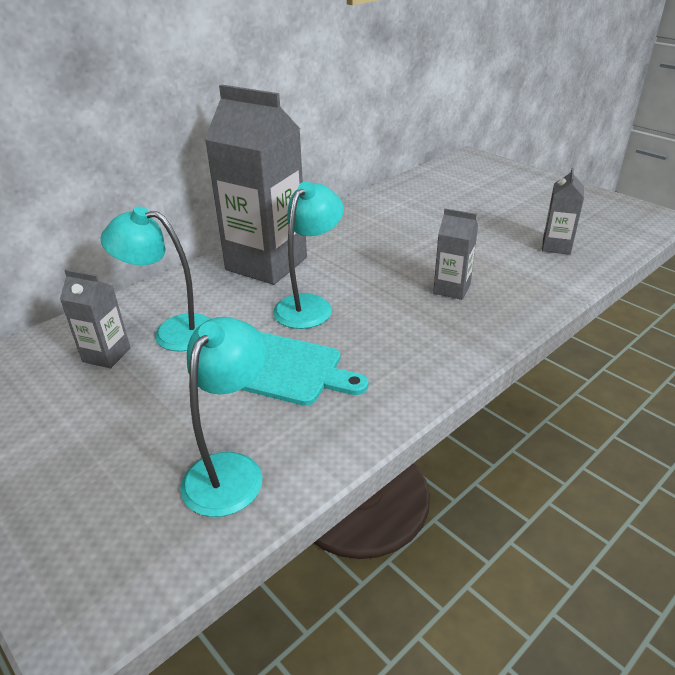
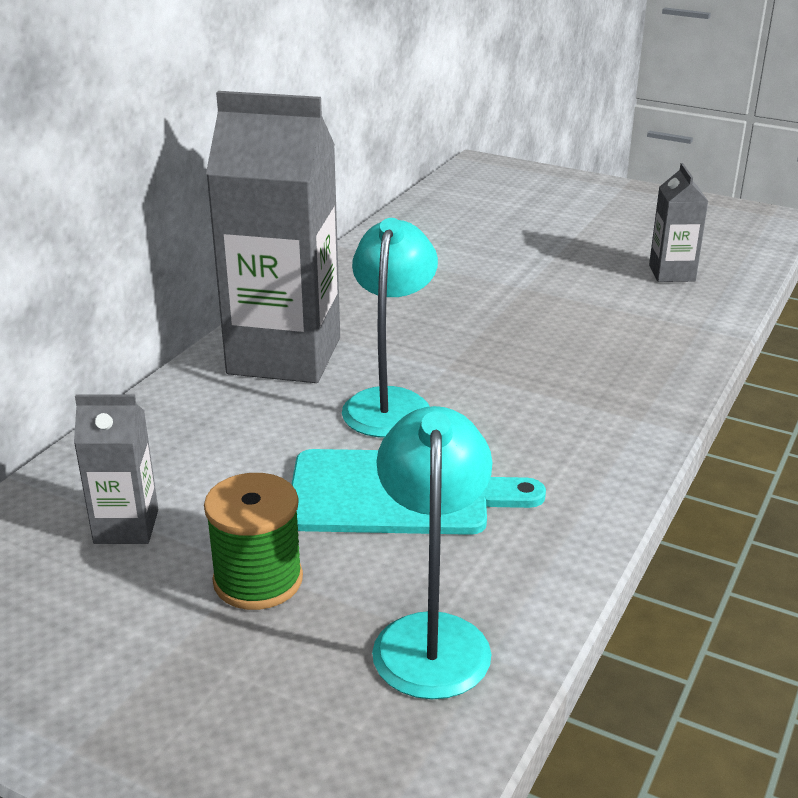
camera: 20 degrees left, 5 degrees down
turquoise lamp [100,207,211,352] -> none
grey carton [433,208,478,300] -> none
none -> green spool [204,473,303,610]

